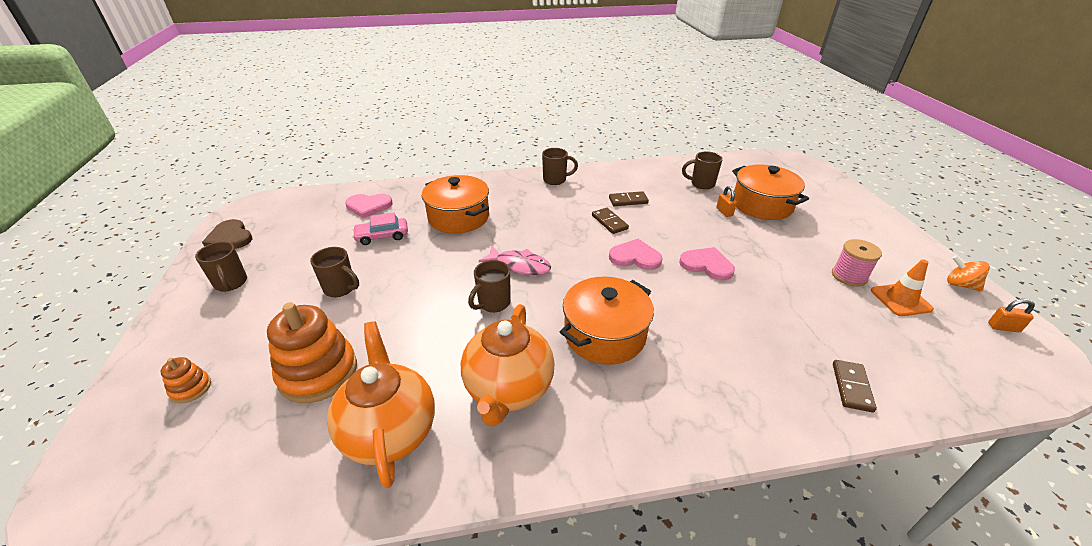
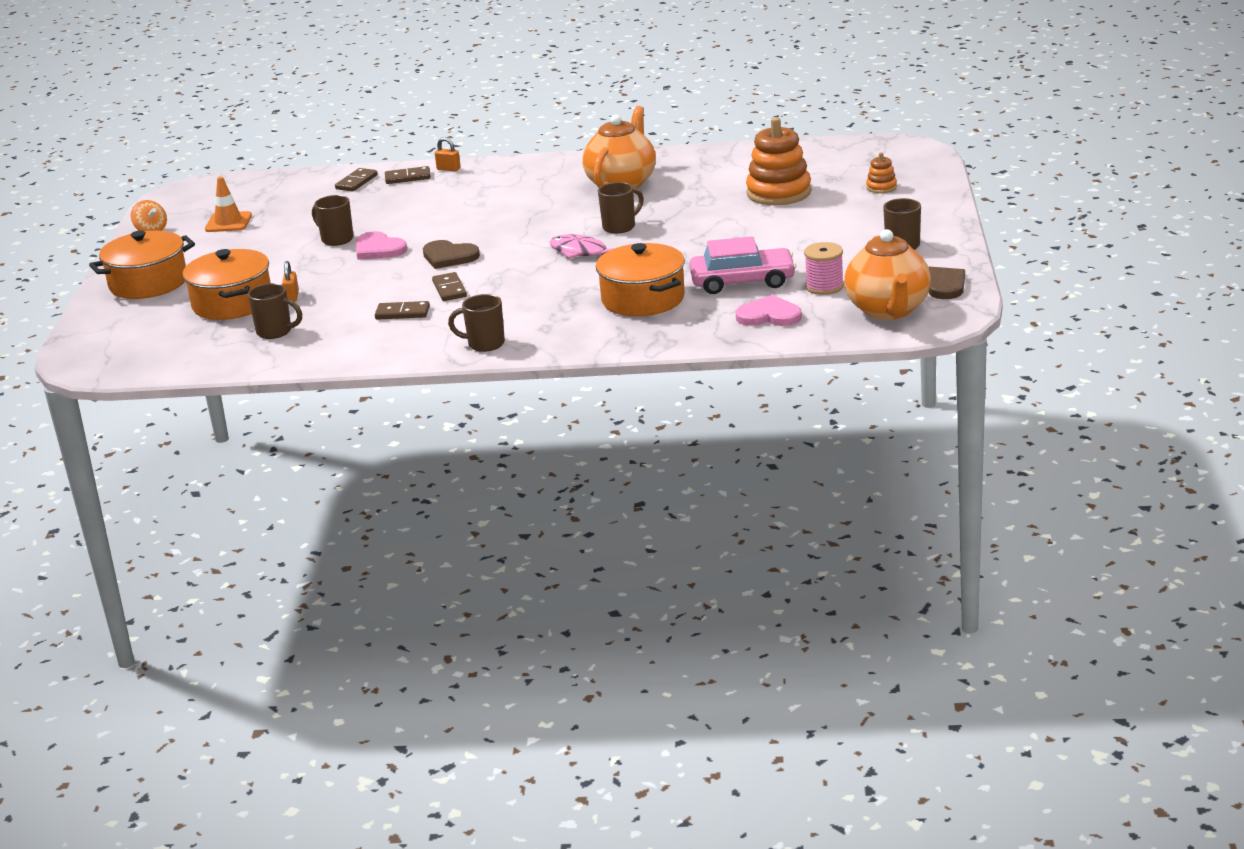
camera: 165 degrees left, 10 degrees down
brown mug [310,247,359,297] -> brown mug moved to [312,195,354,246]
orange teapot [327,321,435,488] -> orange teapot moved to [844,229,931,320]
pink car [352,213,408,245] -> pink car [689,236,796,294], size x1.55
orange pot [560,277,654,365] -> orange pot moved to [89,230,195,299]
pink heart [609,239,663,270] -> brown heart [423,240,480,269]
pink spool [832,239,882,287] -> pink spool moved to [804,242,844,295]
orange padlock [988,299,1035,332] -> orange padlock moved to [435,137,461,171]
none -> brown domino [385,166,431,184]

